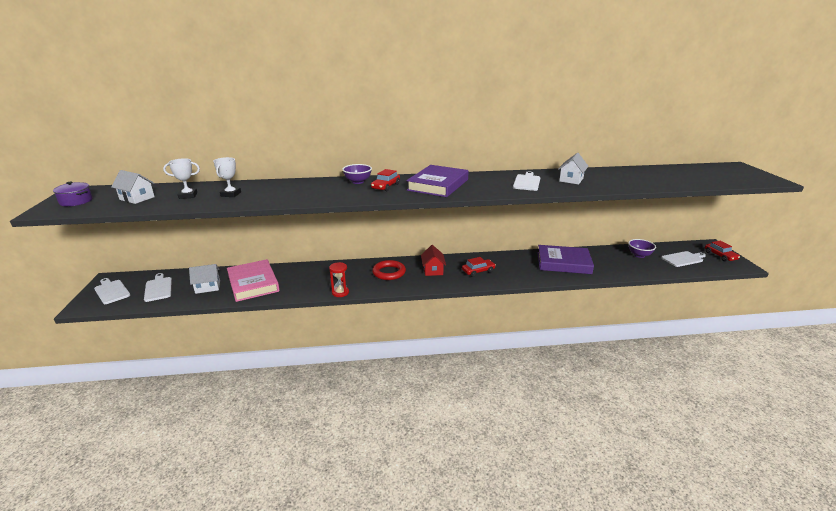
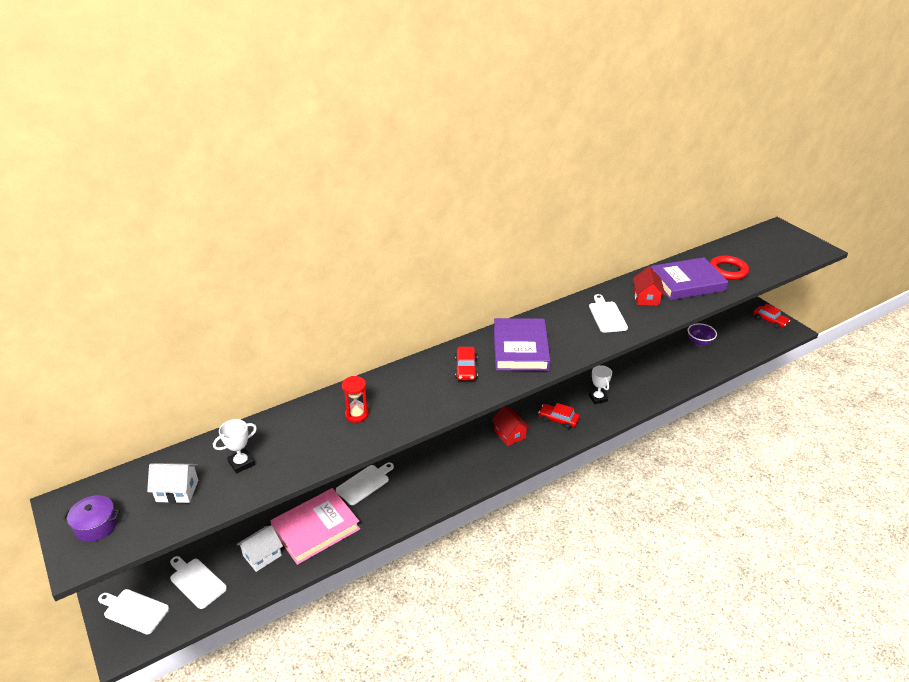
camera: 25 degrees left, 10 degrees up
white trophy [213,157,241,197] -> white trophy moved to [589,365,612,404]
pink book [227,259,280,302] -> pink book turned 75 degrees counterclockwise [270,488,360,565]
red hourglass [329,262,349,297] -> red hourglass moved to [342,376,369,423]
purple bowl [342,164,372,184] -> none
red ring [372,260,406,280] -> red ring moved to [710,256,749,280]
red car [462,257,496,277] -> red car turned 105 degrees counterclockwise [538,403,580,429]
purple book [537,245,594,274] -> purple book moved to [650,257,728,300]
white house [558,153,588,185] -> red house [633,267,665,306]
white cutting board [661,251,706,267] -> white cutting board moved to [336,462,394,505]

